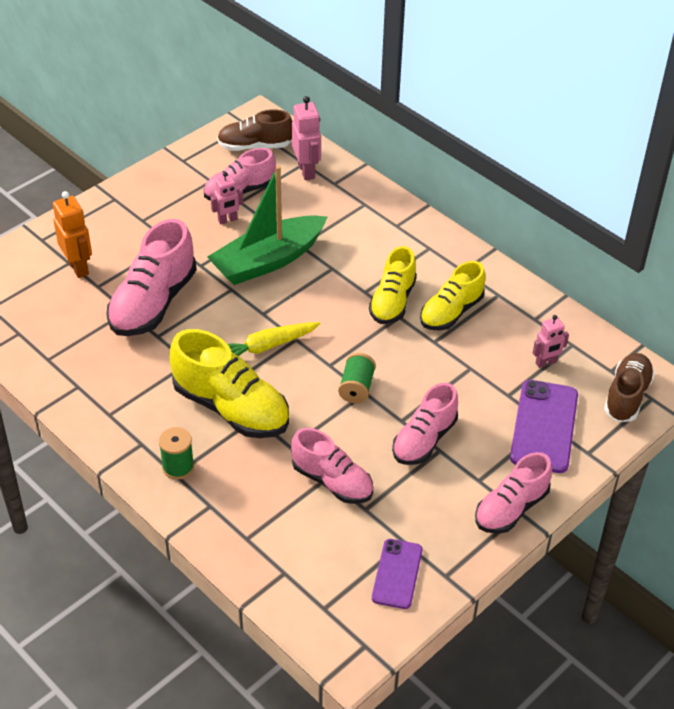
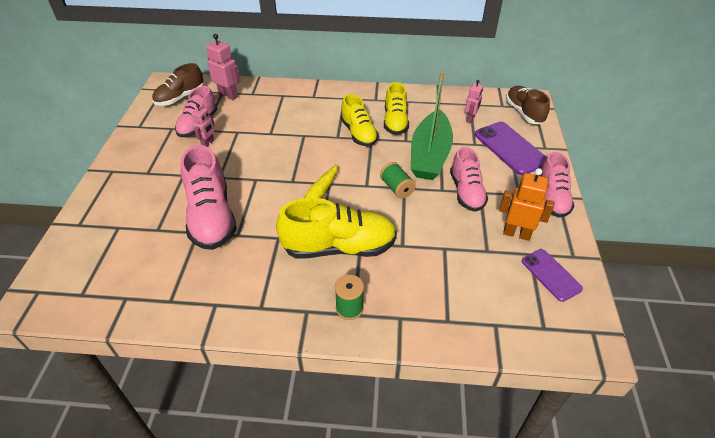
camera: 40 degrees left, 0 degrees up
orange robot [53,191,92,278] -> orange robot moved to [499,168,555,241]
green boat [207,166,327,285] -> green boat moved to [411,72,453,180]
pink shoe [291,428,373,504] -> none

